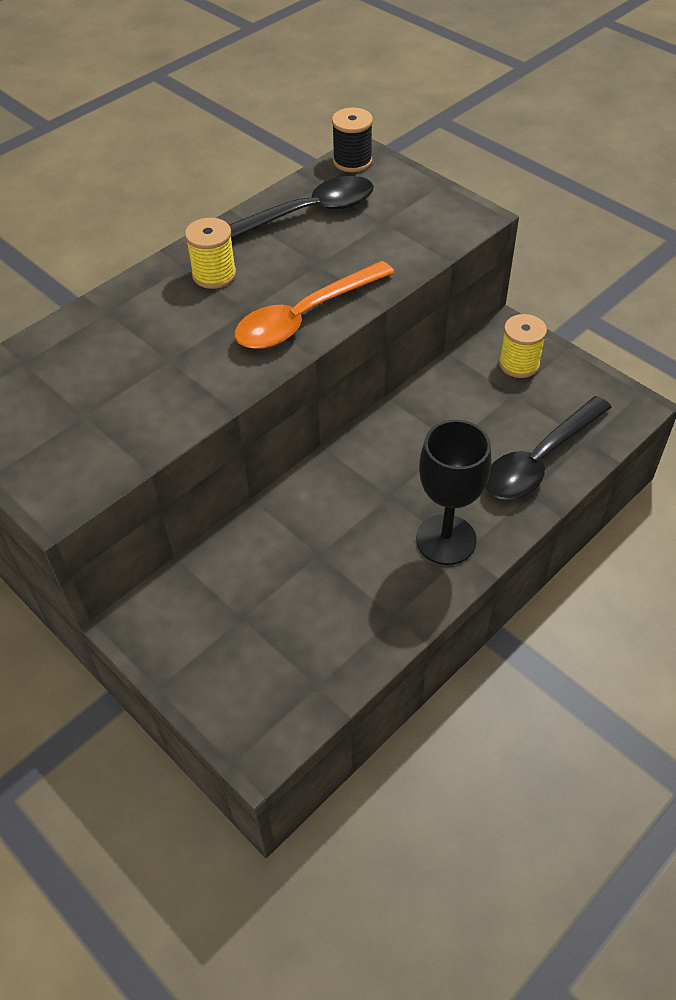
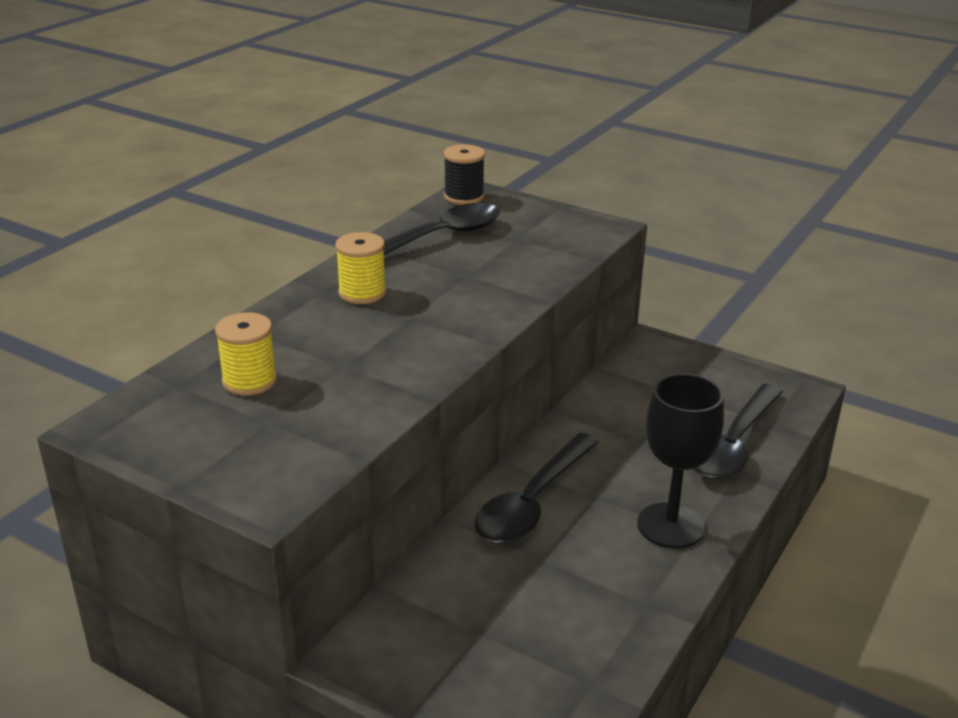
camera: 15 degrees left, 20 degrees down
orange spoon [234,261,395,349] -> none
yellow spool [499,314,547,378] -> yellow spool moved to [215,312,277,396]
none -> black spoon [475,433,599,543]

